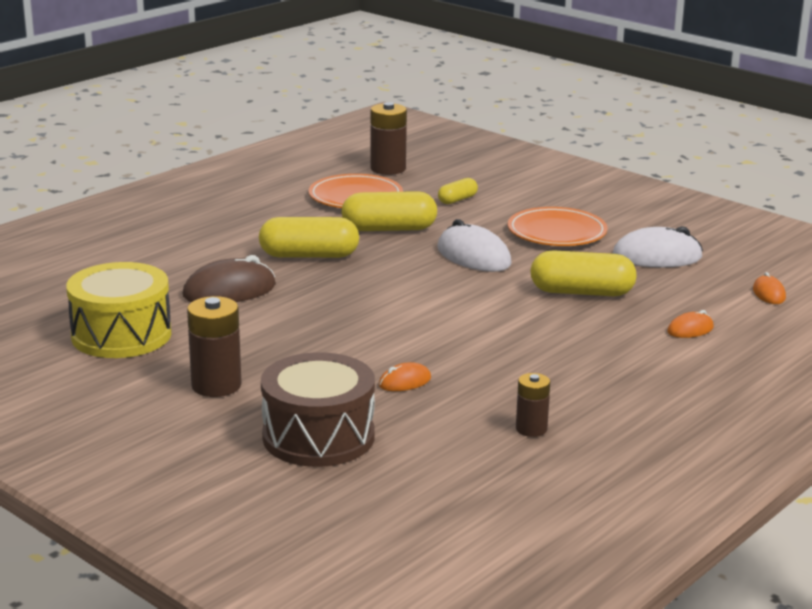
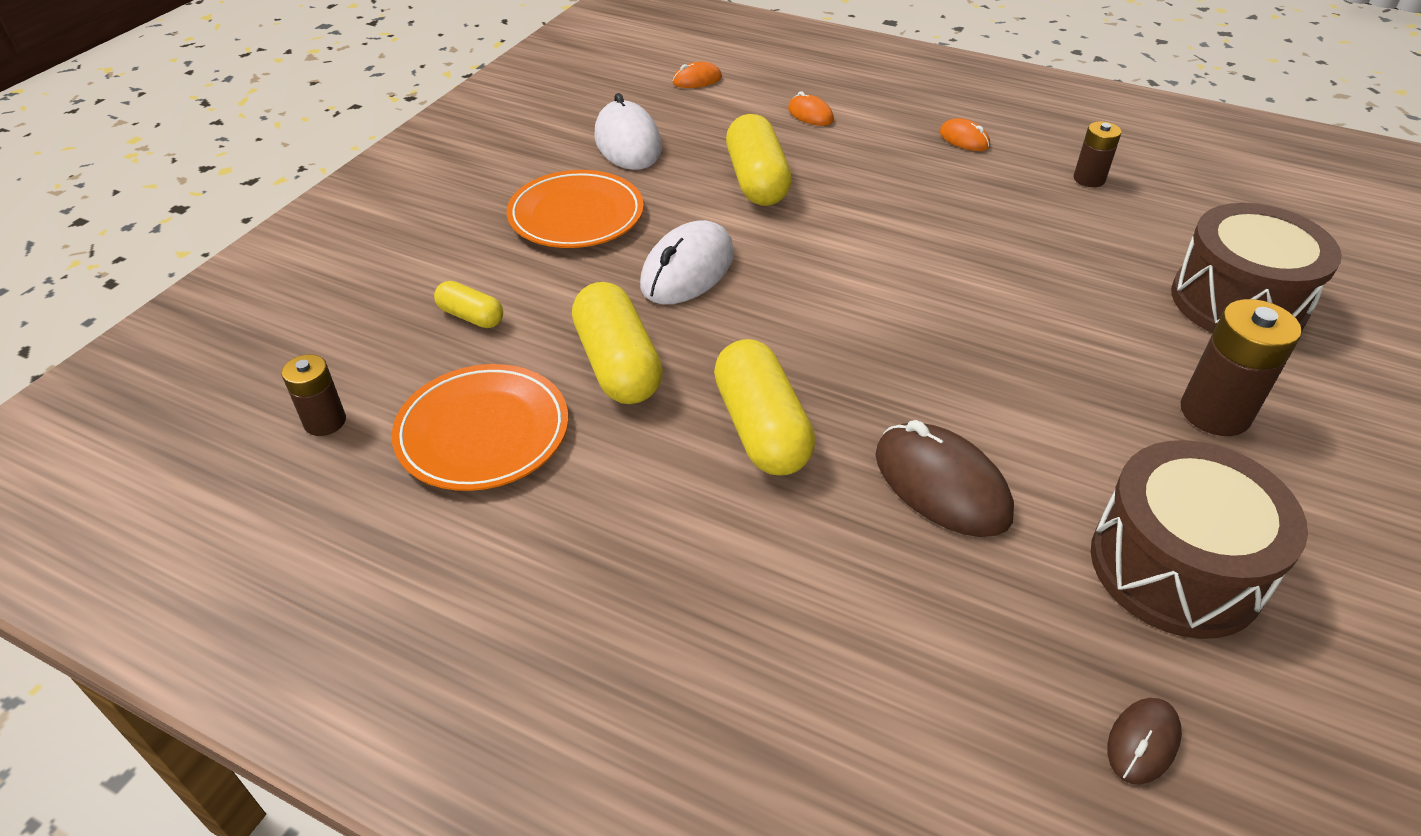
camera: 105 degrees left, 20 degrees up
yellow drum [66,262,171,358] -> brown drum [1091,440,1308,639]
brown battery [370,102,407,175] -> brown battery [281,354,346,436], size x0.61
orange mouse [379,362,431,391] -> orange mouse moved to [940,118,990,151]
none -> brown mouse [1107,698,1182,785]

